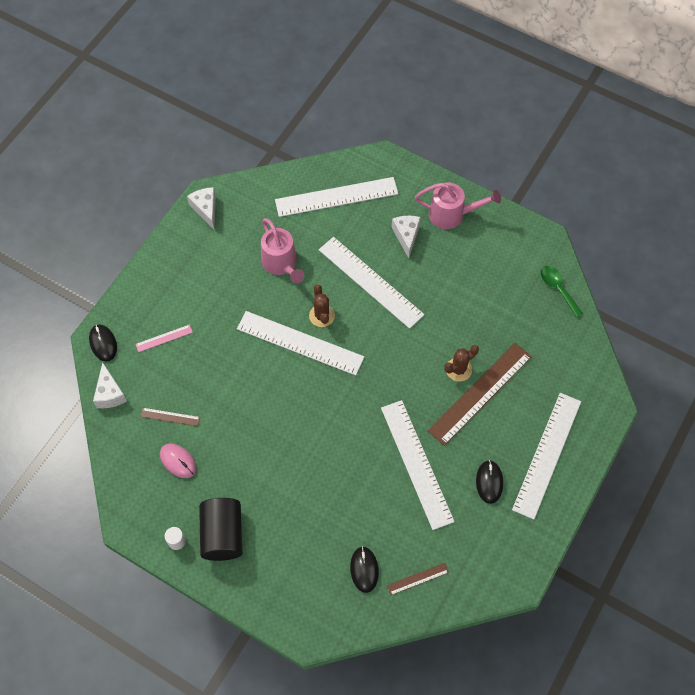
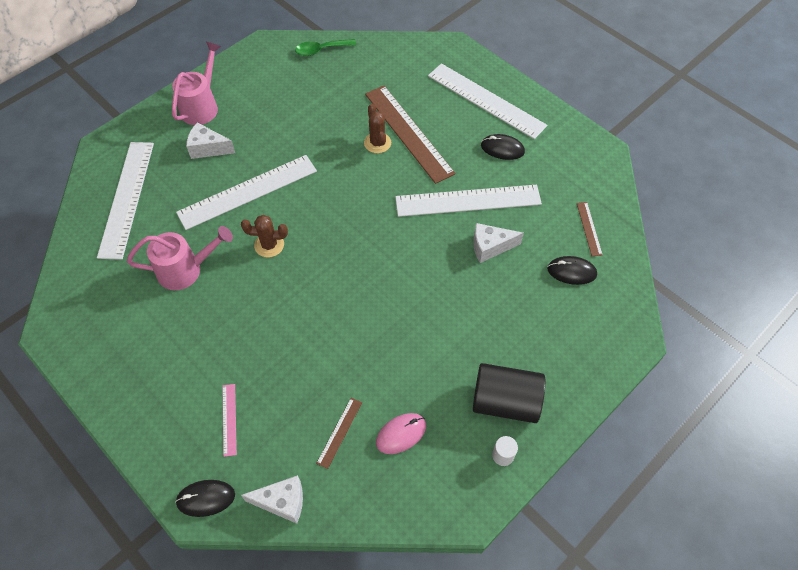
camera: 75 degrees left, 5 degrees down
white cheese [187,187,216,229] -> white cheese moved to [473,223,524,263]
white ruler [237,311,364,376] -> none

